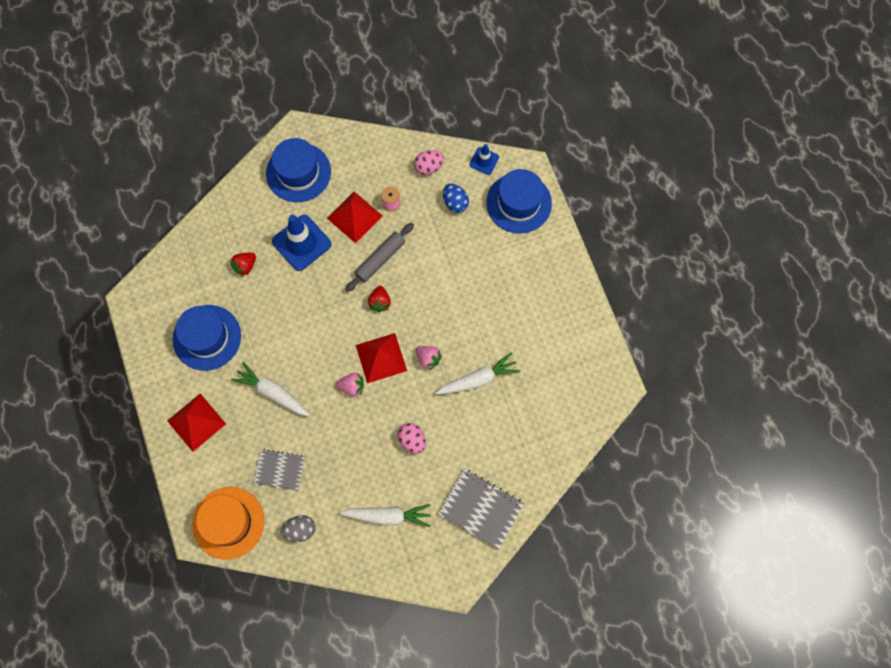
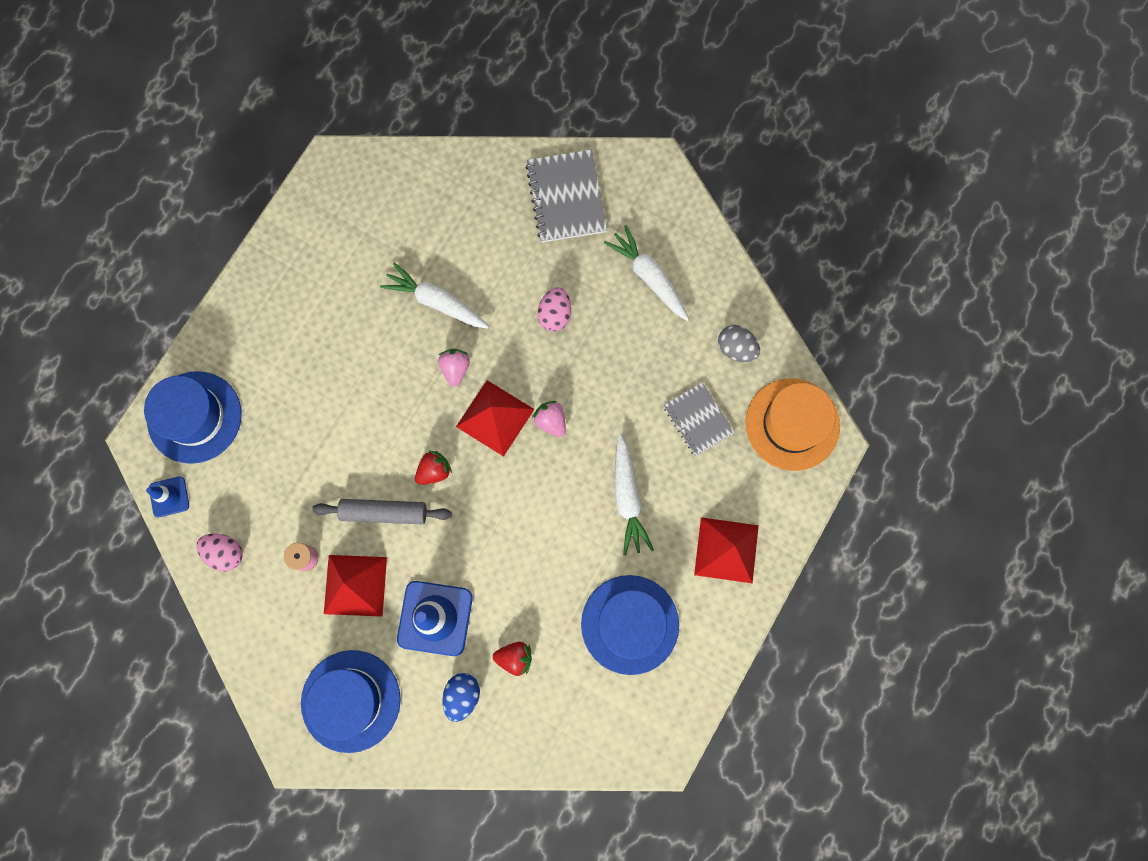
camera: 130 degrees left, 5 degrees up
blue egg [443,184,469,213] -> blue egg moved to [442,673,480,722]

